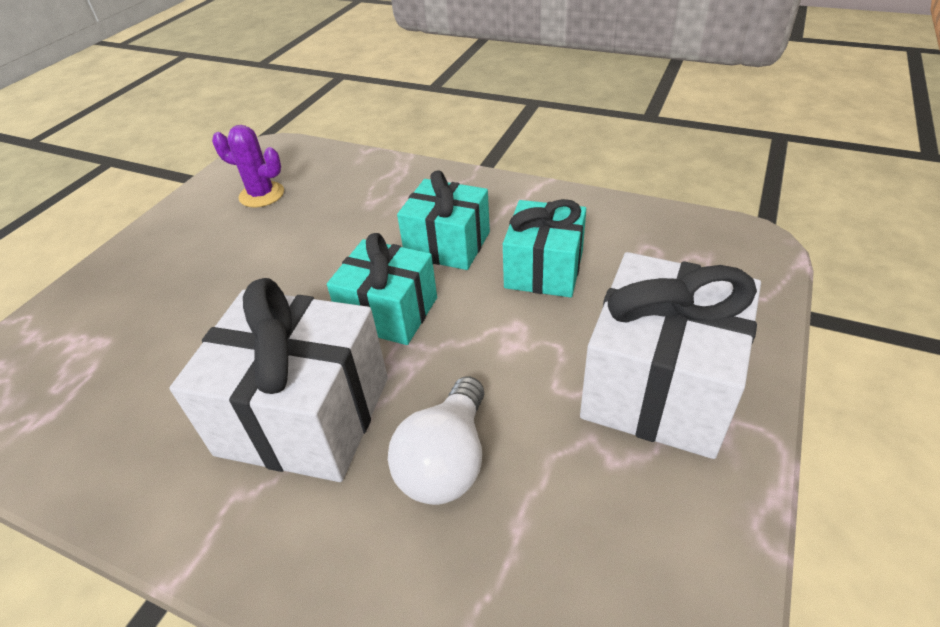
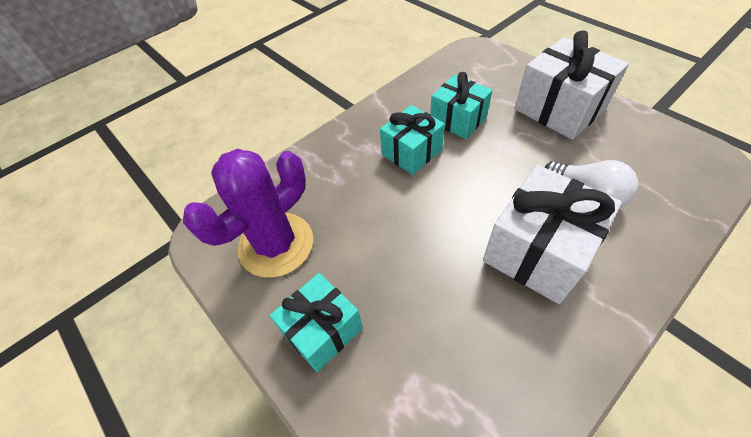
camera: 65 degrees left, 10 degrees up
purple cactus [212,125,284,208] -> purple cactus [183,149,313,278], size x1.91
turquoise gift [327,233,437,345] -> turquoise gift moved to [270,273,363,372]

